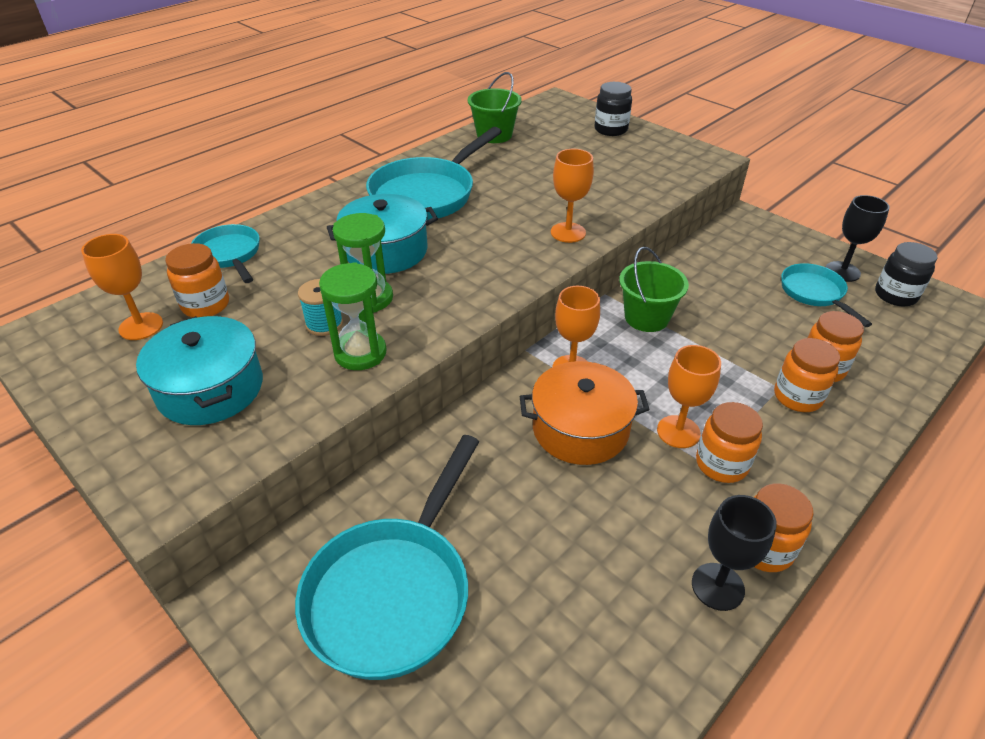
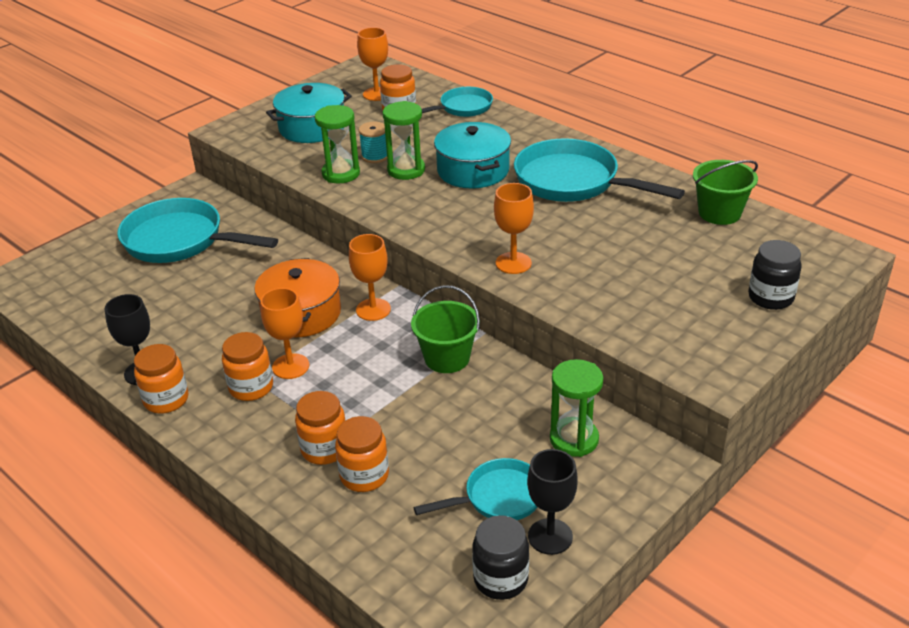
camera: 90 degrees right, 5 degrees down
none -> green hourglass [550,359,603,457]

